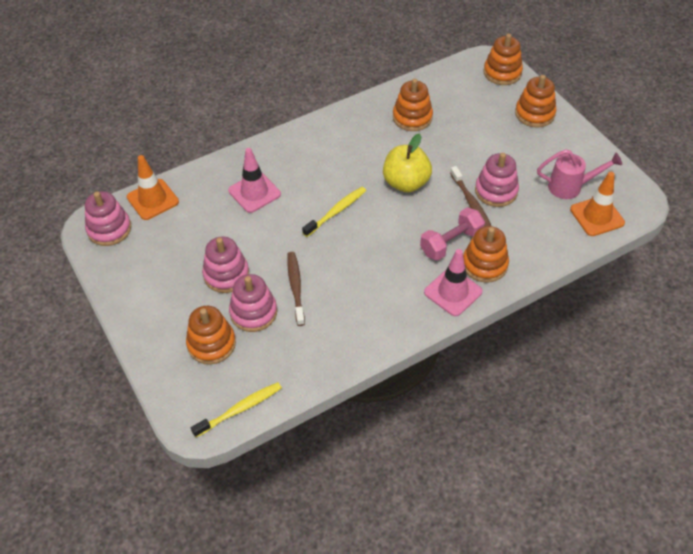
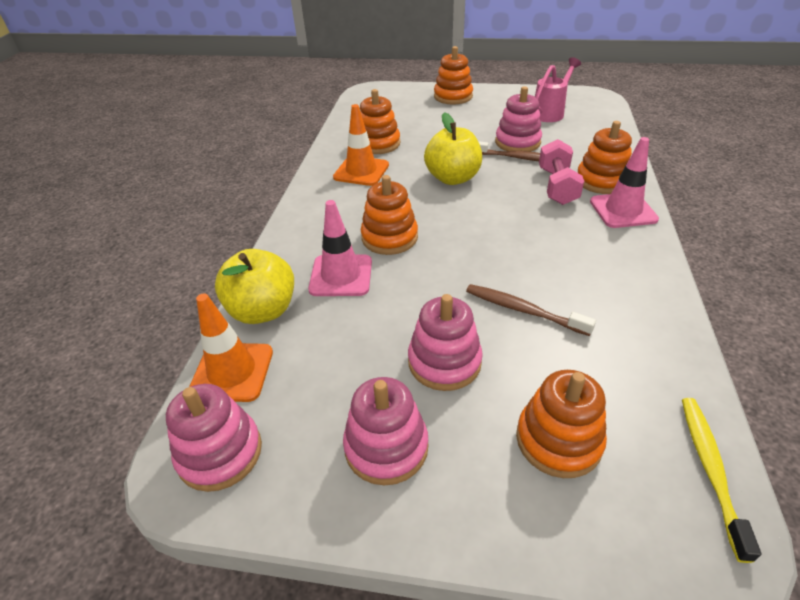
camera: 50 degrees left, 10 degrees down
pink stacking toy [229,274,277,332] -> pink stacking toy moved to [343,377,428,486]
yellow toothbrush [302,187,366,237] -> none
orange stacking toy [484,33,523,85] -> orange stacking toy moved to [361,175,418,255]
orange traffic cone [570,172,625,236] -> orange traffic cone moved to [333,104,389,186]
none -> yellow apple [215,249,294,324]

